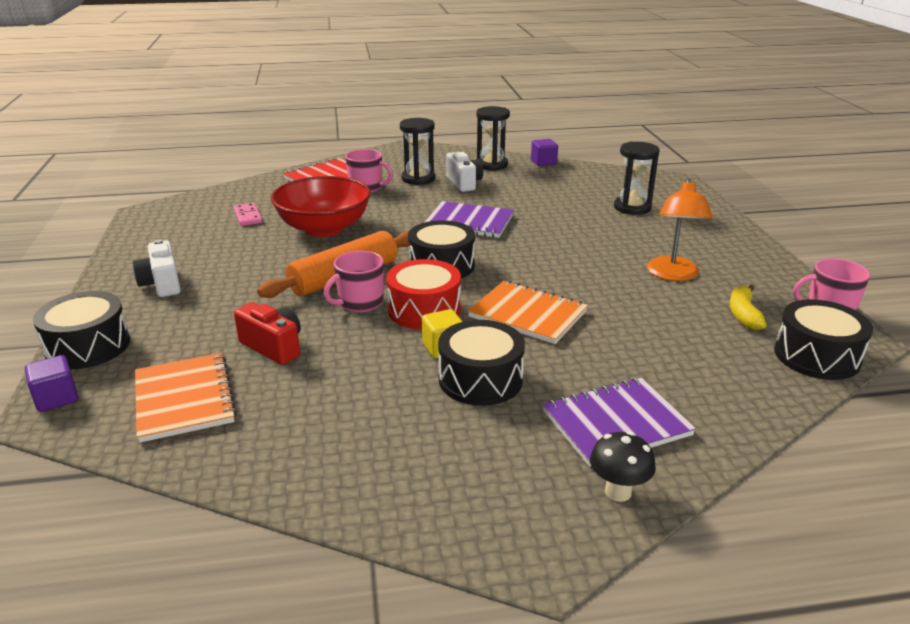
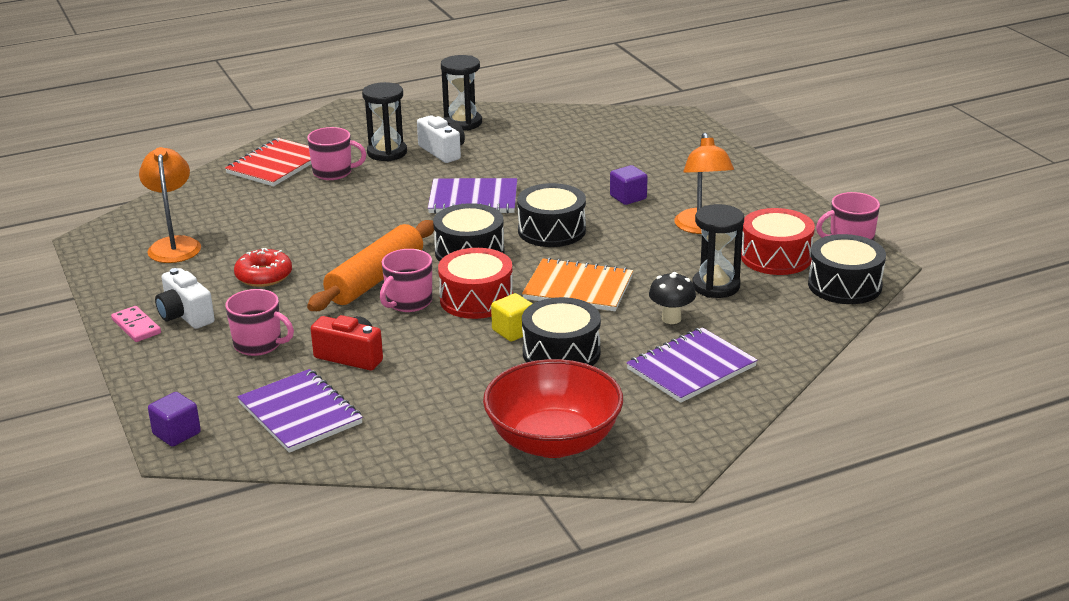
camera: 15 degrees left, 0 degrees up
black drum [33,291,130,369] -> black drum moved to [517,183,586,247]
orange notebook [135,353,237,443] -> purple notebook [237,369,363,453]
pink domino [233,203,263,226] -> pink domino moved to [111,306,161,342]
red bowl [271,176,371,237] -> red bowl moved to [483,359,623,458]
purple cube [531,139,558,166] -> purple cube moved to [610,165,648,205]
black mushroom [590,431,656,502] -> black mushroom moved to [649,272,696,324]
black hourglass [614,141,660,215] -> black hourglass moved to [692,204,744,298]
yellow banana [730,285,767,330] -> red drum [741,208,815,275]
none -> orange lamp [139,147,201,263]
none -> pink mug [226,289,294,356]
none -> red donut [234,248,292,287]

